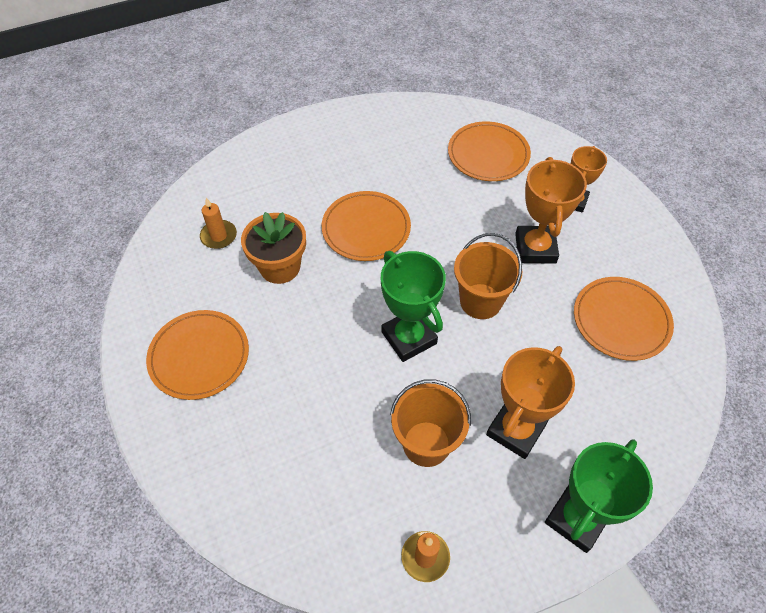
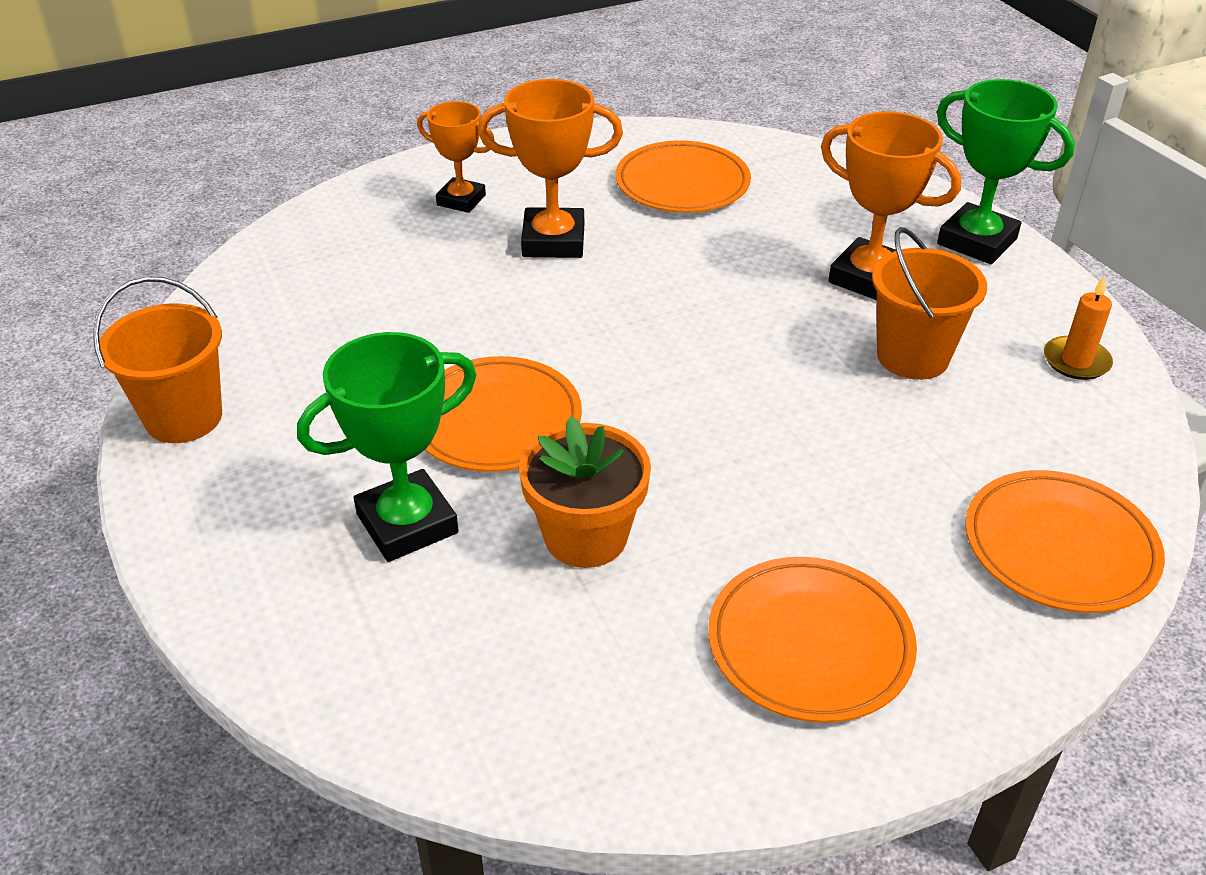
camera: 90 degrees left, 15 degrees down
orange candle [200,198,237,249] -> none
green trophy [381,251,446,362] -> green trophy moved to [297,332,476,562]
orange plate [448,121,531,181] -> orange plate moved to [965,470,1165,613]
orange bucket [454,233,522,319] -> orange bucket moved to [93,276,222,443]

